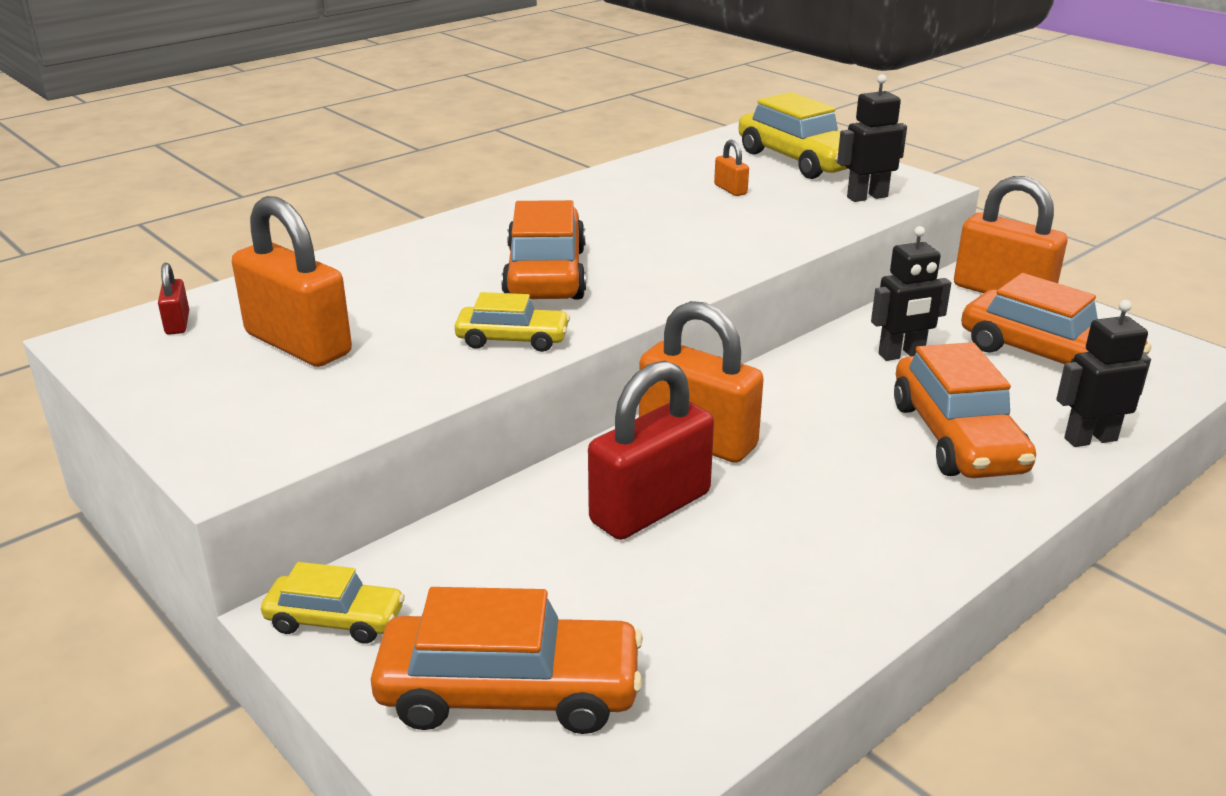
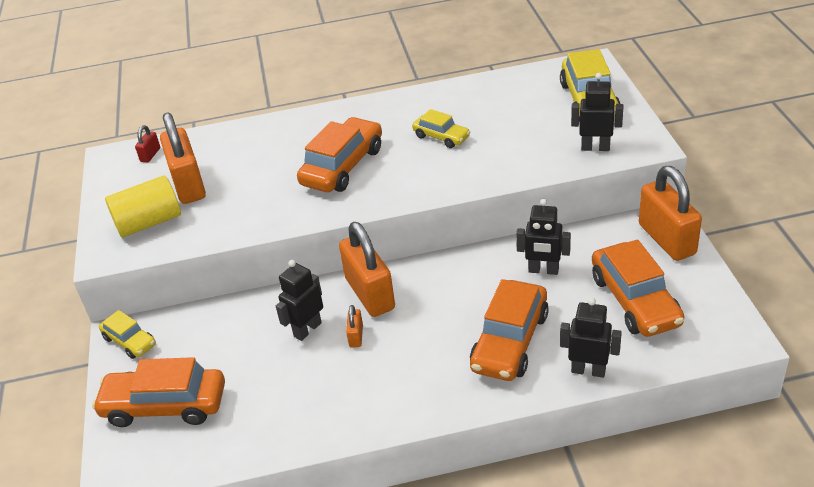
camera: 35 degrees right, 10 degrees up
orange car [371,587,643,734] -> orange car turned 150 degrees clockwise [92,357,225,427]
yellow car [455,292,570,352] -> yellow car moved to [412,109,470,148]
red padlock [588,361,714,540] -> black robot [276,260,323,341]
orange padlock [714,140,749,196] -> orange padlock moved to [346,305,363,347]
none -> yellow cylinder [105,176,181,238]

